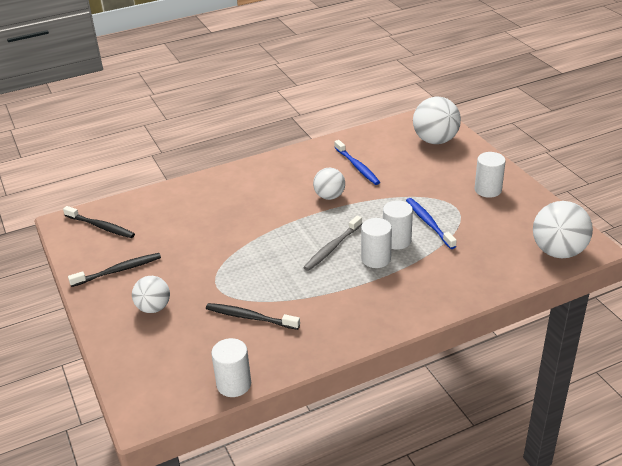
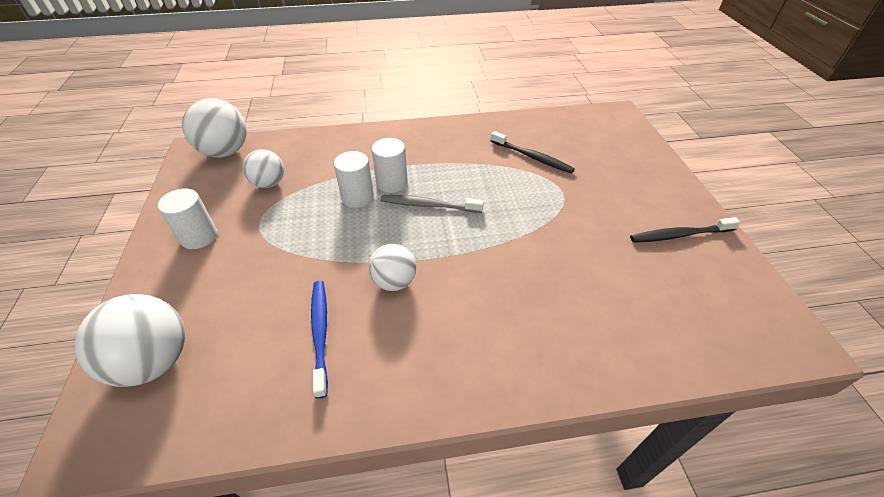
camera: 165 degrees left, 10 degrees up
black toothbrush [63,206,135,238] -> none
white ball [132,276,170,313] -> white ball moved to [243,149,284,188]
white cylinder [211,338,251,397] -> none
grey toothbrush [303,215,362,271] -> grey toothbrush turned 135 degrees counterclockwise [381,195,484,213]
blue toothbrush [406,198,457,249] -> none

